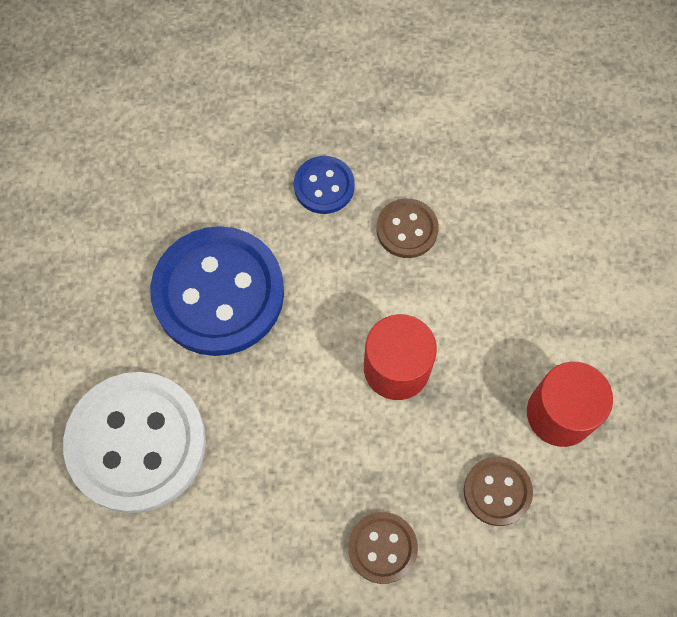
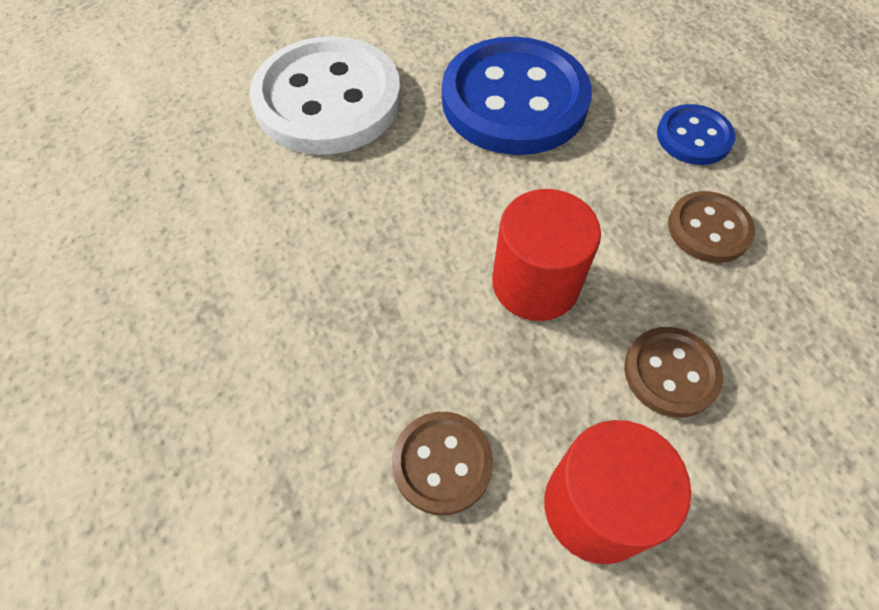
camera: 65 degrees right, 10 degrees down
brown button [348,512,418,584] -> brown button moved to [624,327,723,418]

